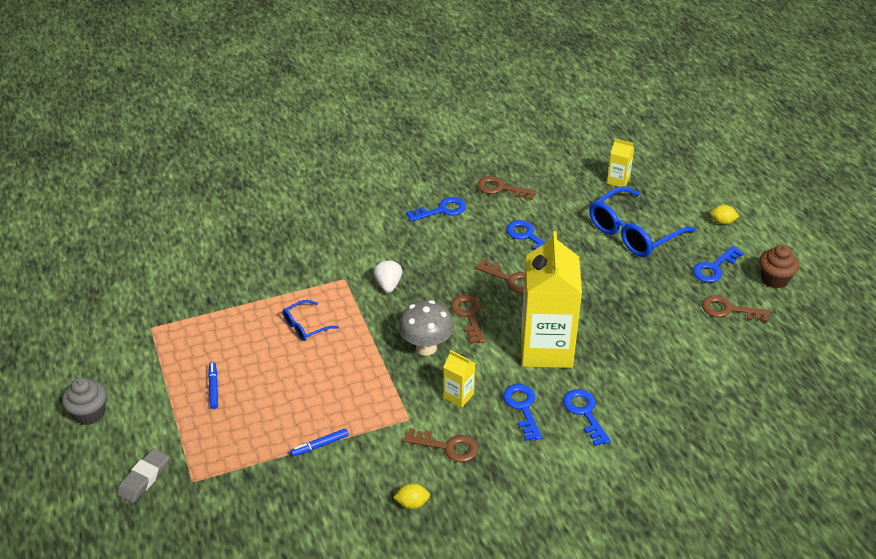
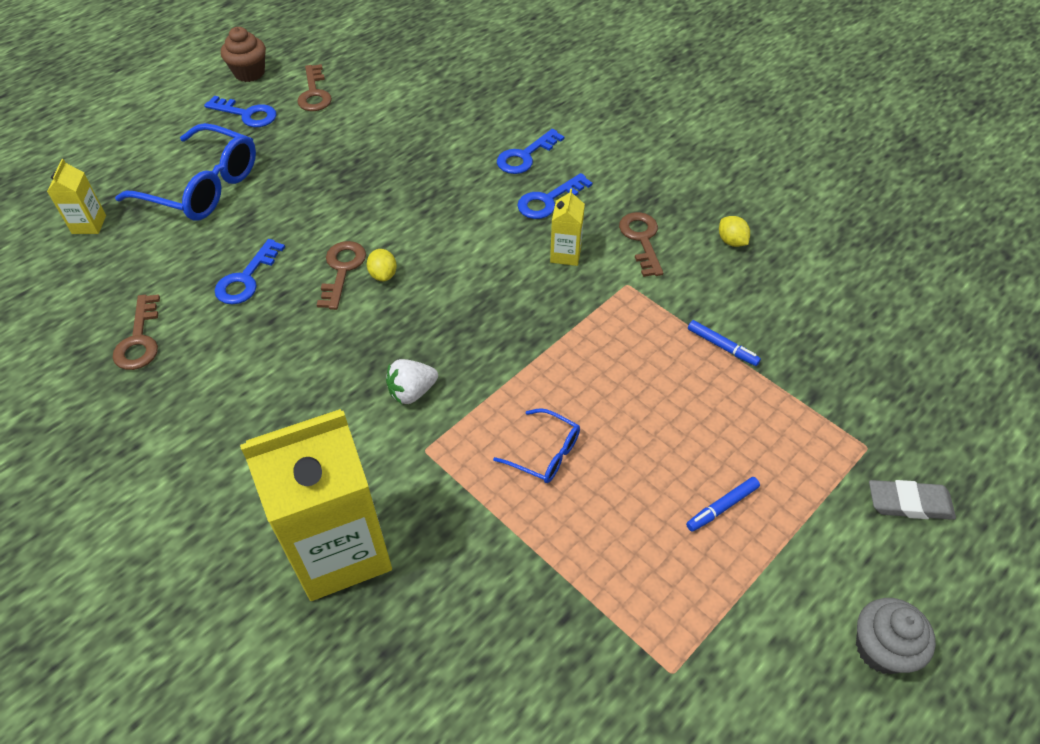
camera: 115 degrees left, 10 degrees up
grey mushroom [399,300,454,355] -> none
blue key [406,197,466,222] -> none
brown key [451,295,485,344] -> none
yellow carton [521,231,582,368] -> yellow carton moved to [240,409,392,601]
yellow lemon [710,205,739,225] -> yellow lemon moved to [367,249,397,281]

